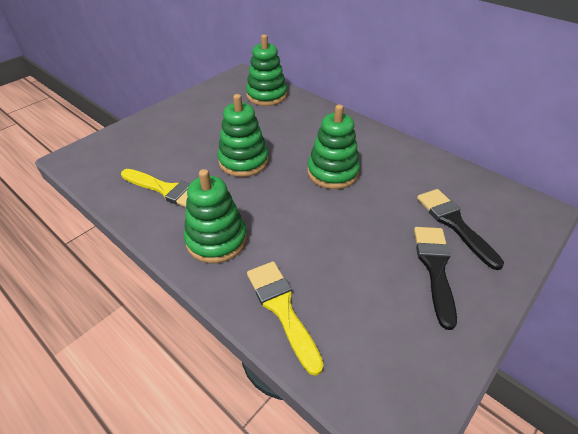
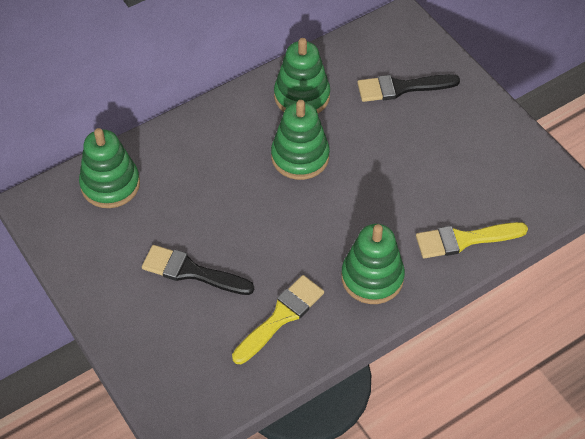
camera: 75 degrees left, 10 degrees up
green stacking toy [217,94,269,177] -> green stacking toy moved to [274,38,330,113]
black brush [414,227,457,330] -> black brush moved to [142,245,254,295]

